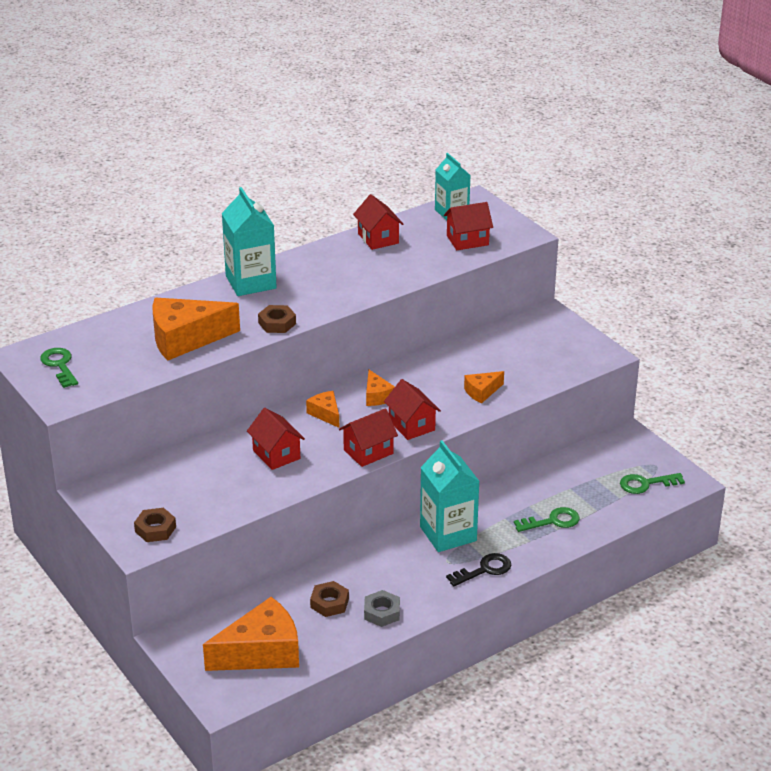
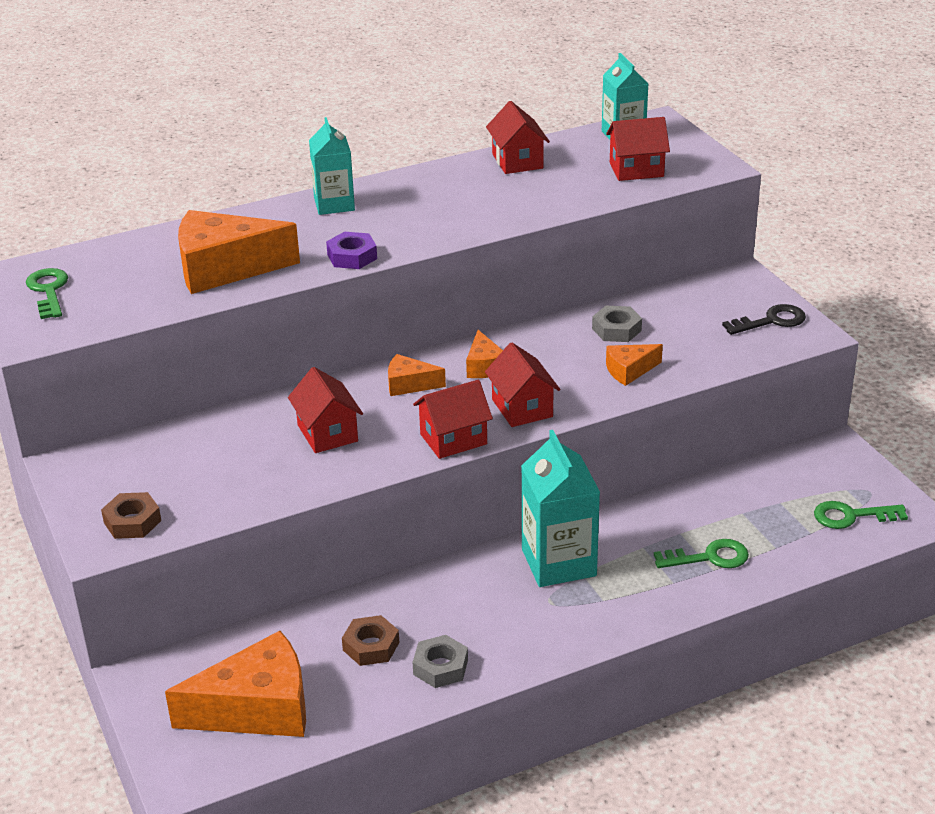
camera: 10 degrees right, 0 degrees up
turquoise carton [222,187,277,296] -> turquoise carton [309,117,355,215], size x0.66
brown nut [258,305,296,333] -> purple nut [326,232,377,269]
orange cheese [306,391,339,428] -> orange cheese turned 60 degrees counterclockwise [388,354,446,396]
black key [446,553,511,587] -> black key moved to [722,304,806,335]
none -> grey nut [592,306,642,342]

